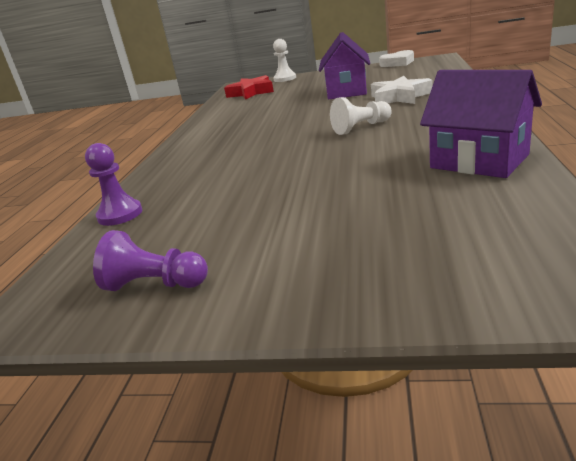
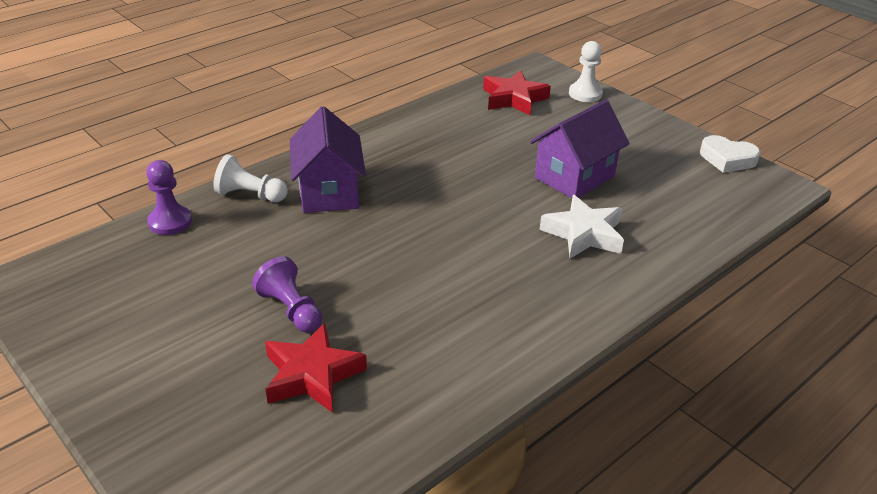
camera: 35 degrees right, 10 degrees up
purple pawn [93,230,208,291] -> purple pawn moved to [252,256,322,333]
white pawn [330,97,392,135] -> white pawn moved to [213,154,288,202]
purple house [420,70,542,178] -> purple house moved to [290,106,366,213]
none -> red star [265,323,367,413]

